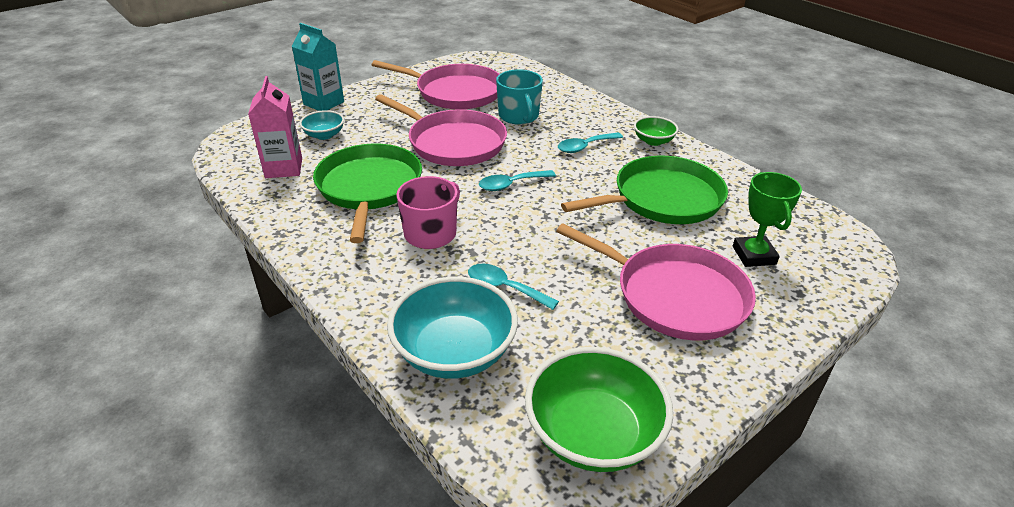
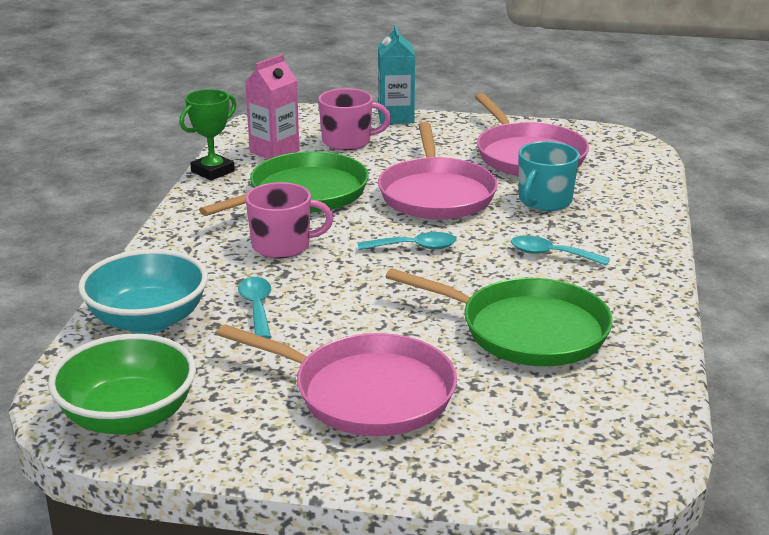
camera: 50 degrees right, 10 degrees down
turquoise bowl [299,110,344,140] -> pink mug [318,88,391,150]
turquoise spoon [479,170,556,191] -> turquoise spoon turned 150 degrees clockwise [358,232,457,250]
pink pan [556,223,756,340] -> pink pan turned 60 degrees counterclockwise [217,324,457,436]
green bowl [634,116,678,146] -> none
green trophy [733,172,802,267] -> green trophy moved to [180,89,236,180]

